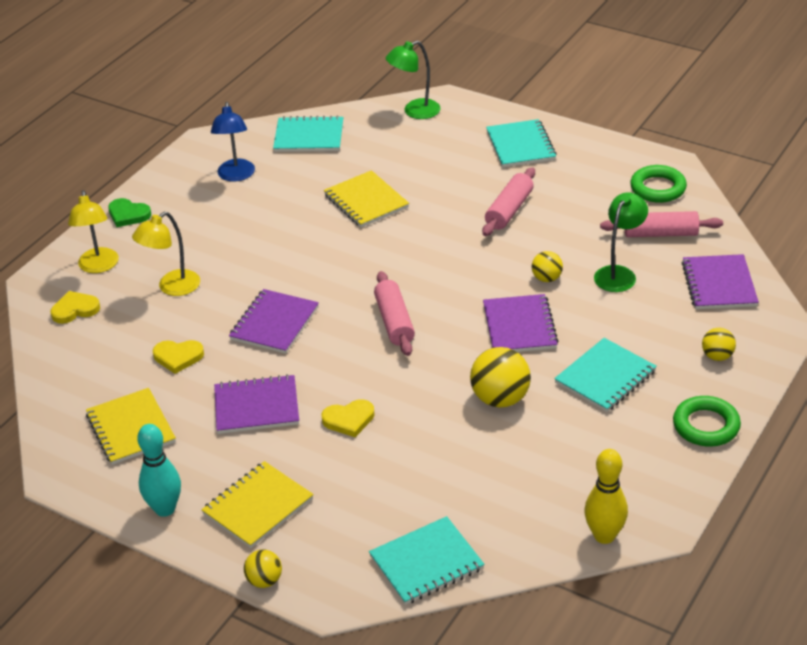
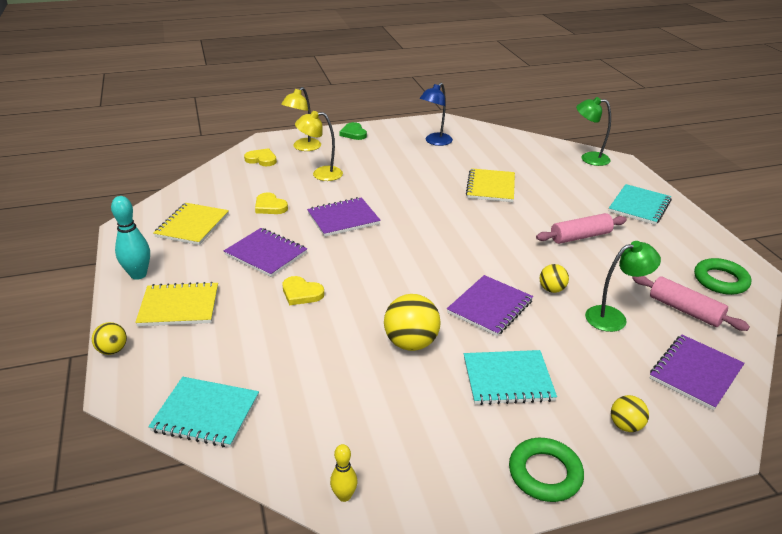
camera: 40 degrees right, 5 degrees down
turquoise notebook [273,116,343,152] -> none
pink rolling pin [374,271,415,356] -> none
yellow bowling pin [584,449,628,544] -> yellow bowling pin [330,444,357,502], size x0.59

